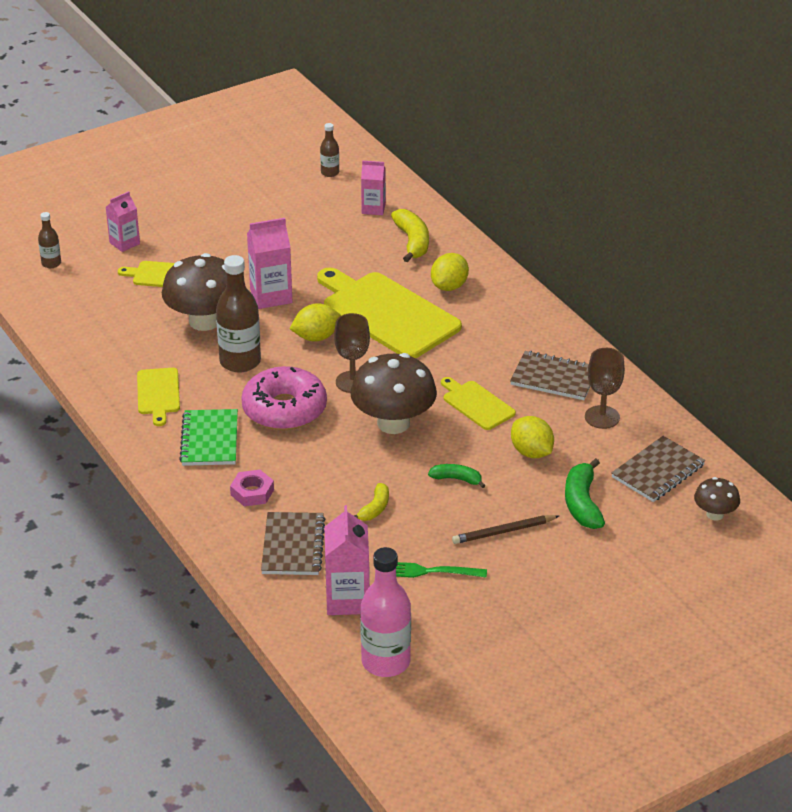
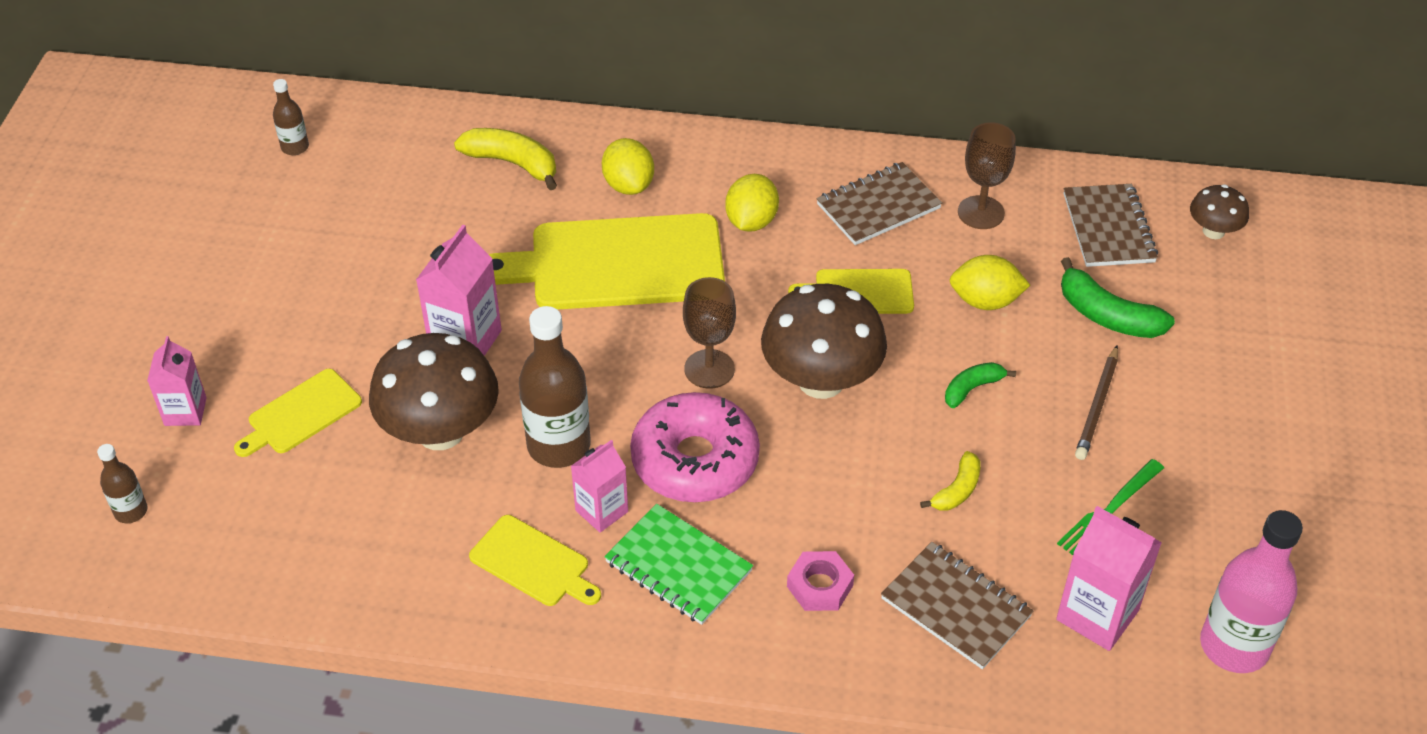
camera: 50 degrees left, 10 degrees up
yellow lemon [290,303,341,341] -> yellow lemon moved to [725,174,779,232]
yellow banana [354,483,389,521] -> yellow banana turned 60 degrees clockwise [920,451,980,511]
pink carton [361,161,386,215] -> pink carton moved to [571,440,628,532]

